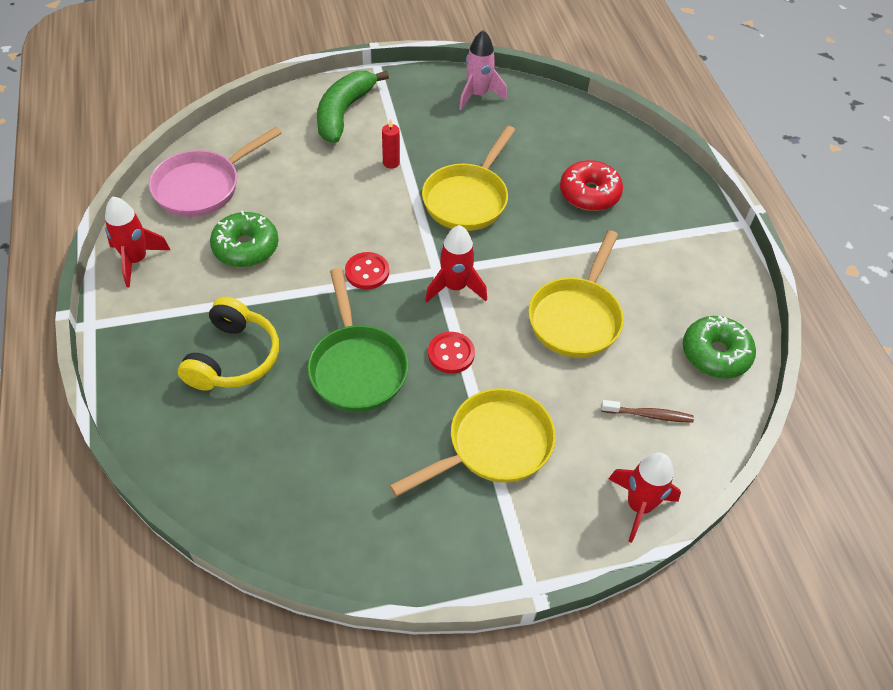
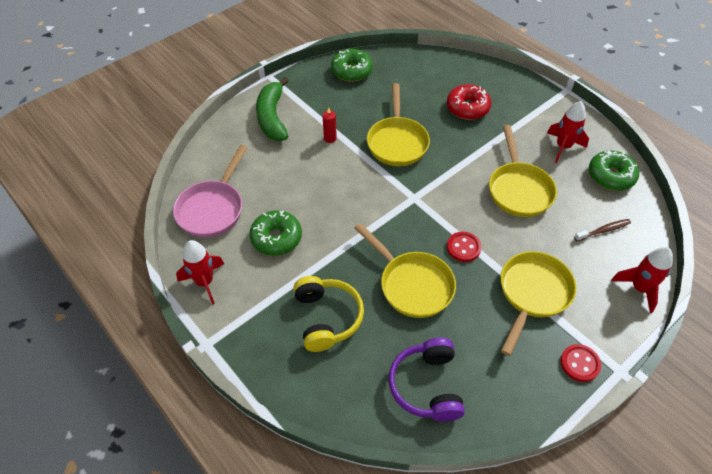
camera: 25 degrees left, 0 degrees up
green pan [307,268,408,412] -> yellow pan [354,223,456,318]
red button [345,252,389,290] -> red button moved to [561,344,601,382]
red rocket [425,225,487,302] -> red rocket moved to [547,101,589,163]
pink rocket [459,30,507,110] -> green donut [331,49,373,82]
none -> purple headphones [389,338,465,422]

